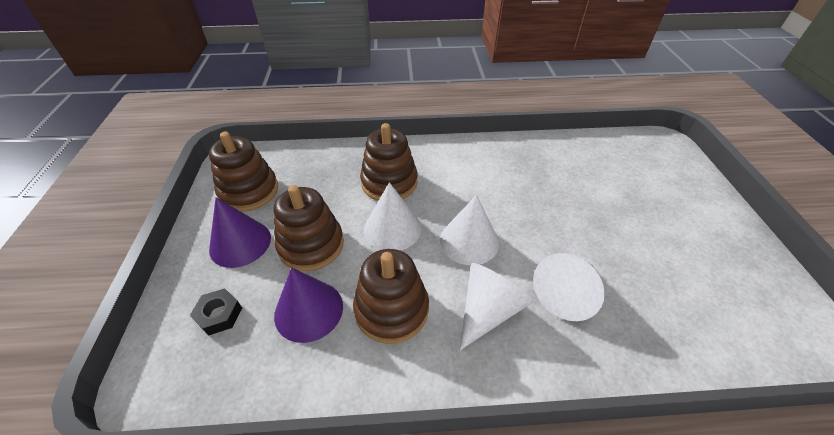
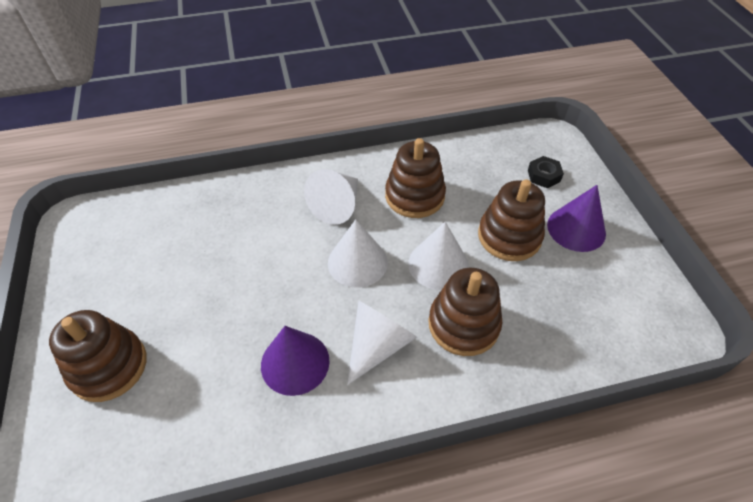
camera: 170 degrees right, 5 degrees up
brown stacking toy [209,131,278,212] -> brown stacking toy moved to [49,310,147,402]
purple cone [274,267,343,343] -> purple cone moved to [261,326,330,396]
white cone [533,253,605,321] -> white cone moved to [347,301,417,385]

